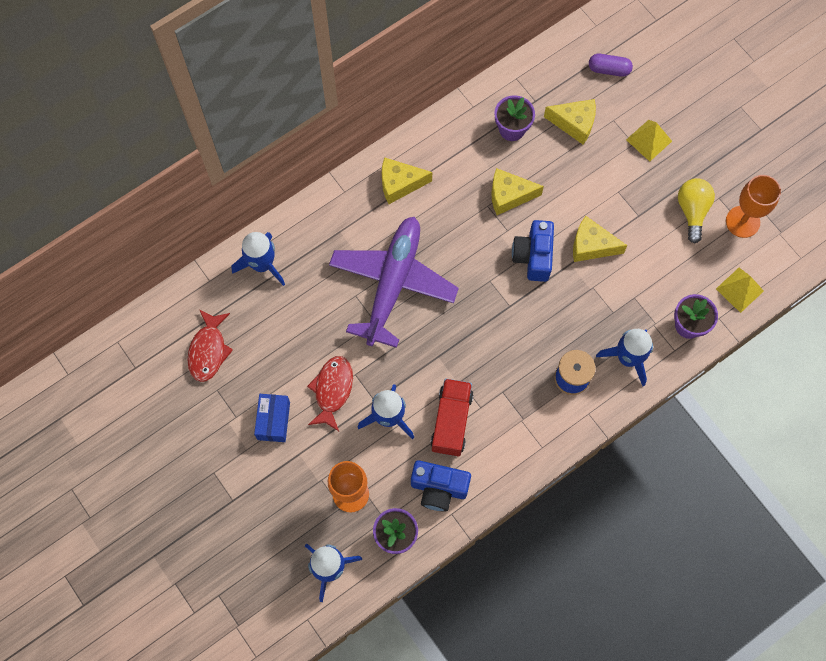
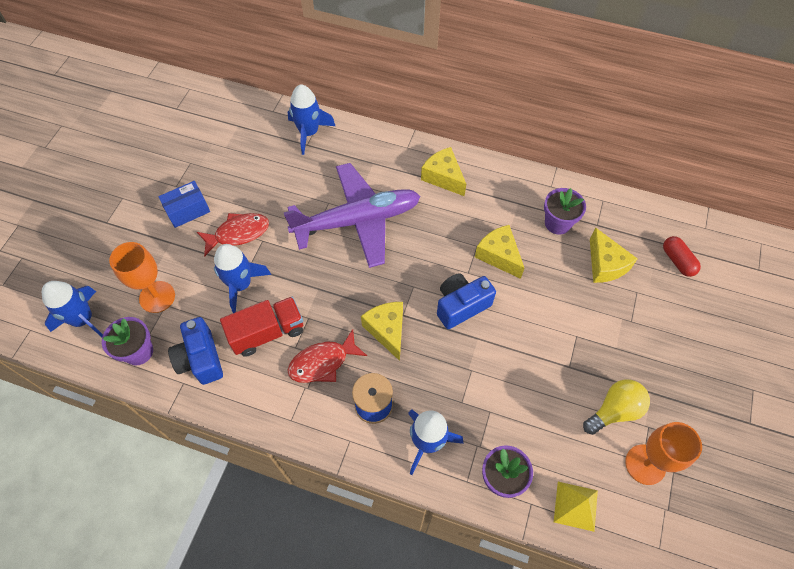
camera: 55 degrees right, 10 degrees down
red fish [187,309,233,382] -> red fish moved to [288,329,367,383]
yellow cheese [573,216,628,262] -> yellow cheese moved to [361,302,403,361]
purple capsule [589,54,633,77] -> red capsule [663,236,701,277]
yellow pyramid [626,120,672,162] -> none

